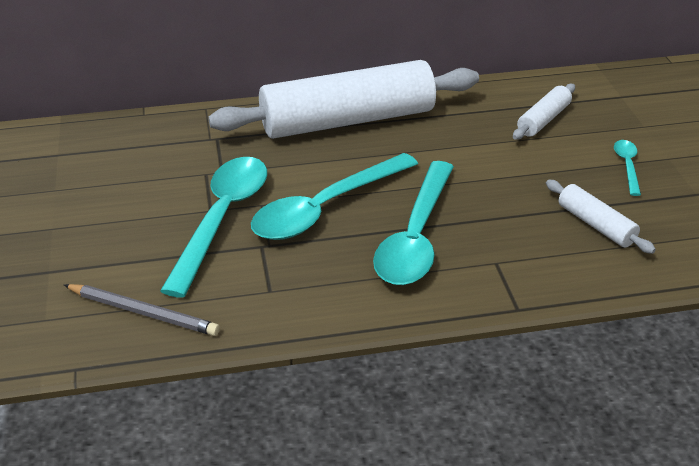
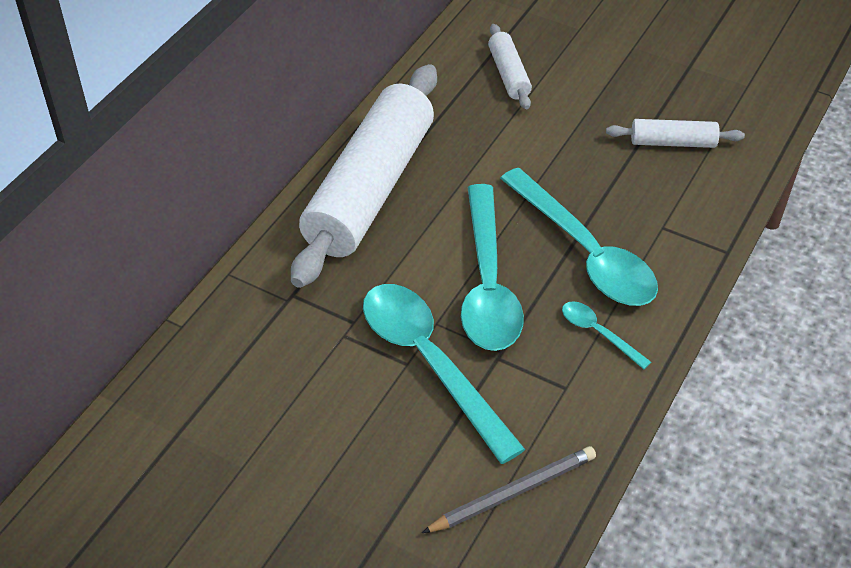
camera: 50 degrees left, 10 degrees up
turquoise spoon [614,140,641,196] -> turquoise spoon moved to [562,301,651,369]

